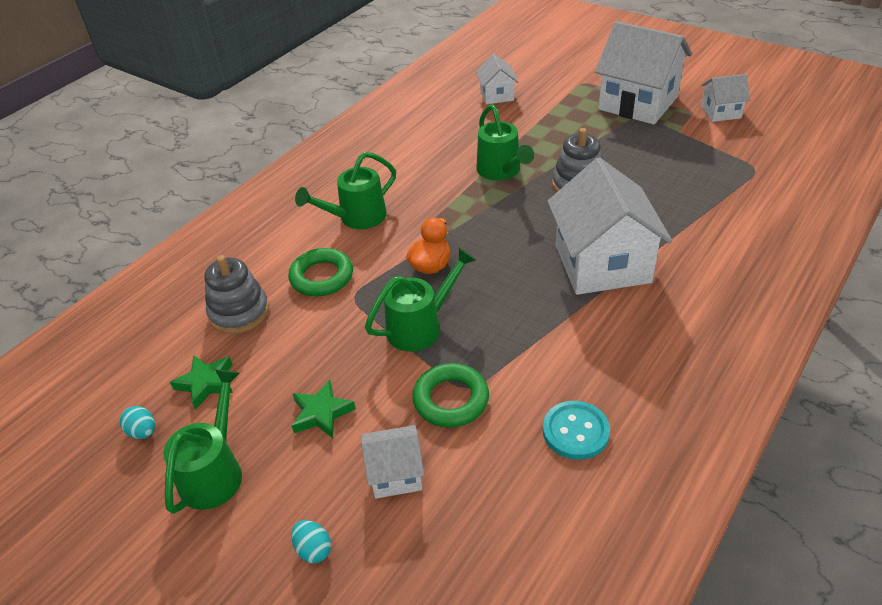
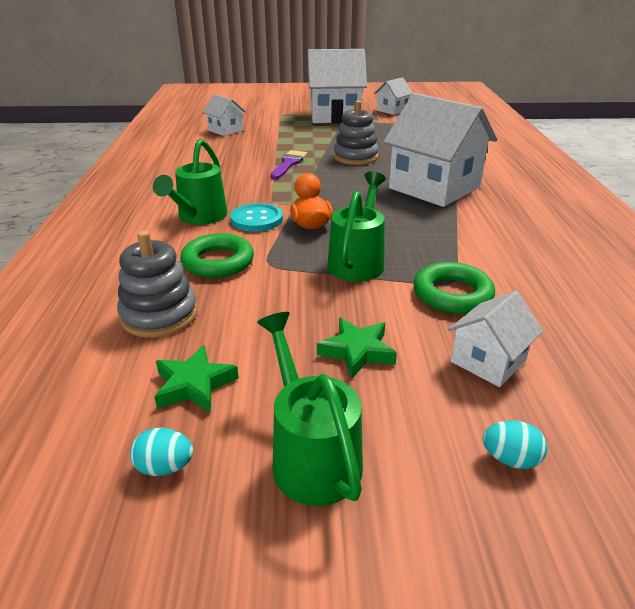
camera: 40 degrees left, 10 degrees down
green watering can [476,104,534,180] -> purple brush [270,150,307,179]
turquoise button [543,401,610,460] -> turquoise button moved to [230,203,283,232]

